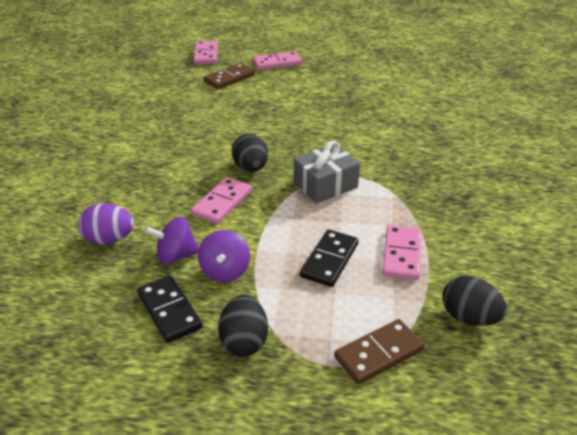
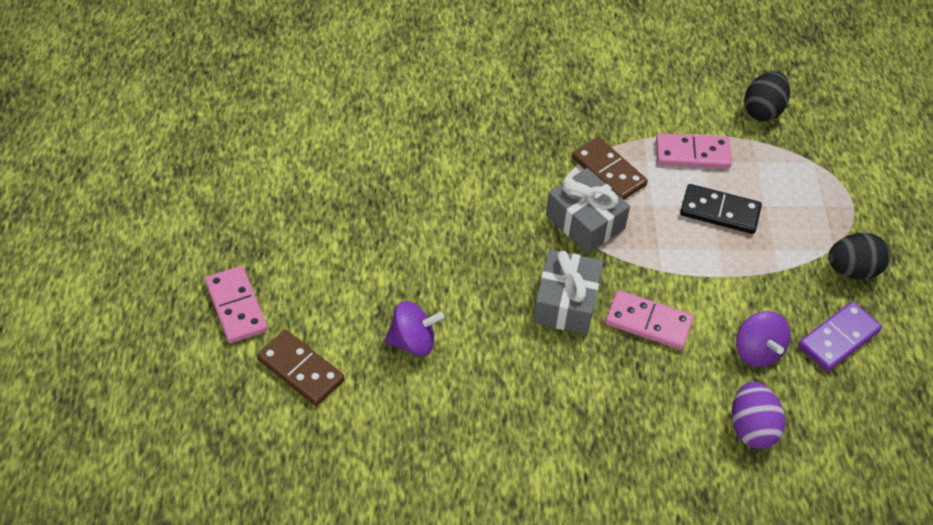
camera: 100 degrees left, 15 degrees up
black domino [137,275,203,343] -> purple domino [798,301,882,372]
pink domino [194,41,218,64] -> none
purple spinning top [198,230,250,282] -> purple spinning top moved to [385,301,444,356]
black egg [232,134,268,172] -> grey gift [533,249,603,335]
brown domino [334,319,425,384] -> brown domino moved to [572,137,648,200]

